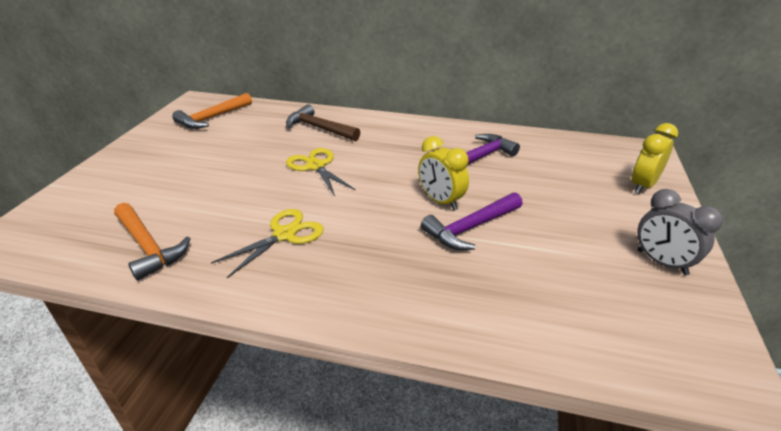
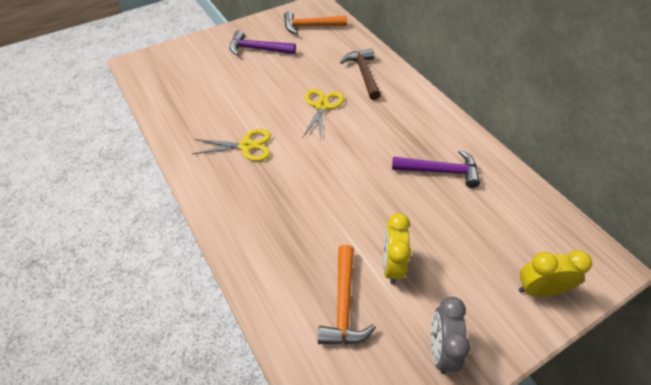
camera: 45 degrees right, 15 degrees up
orange hammer [114,203,191,281] -> orange hammer moved to [318,245,376,345]
yellow clock [418,136,469,210] -> yellow clock moved to [383,213,411,285]
purple hammer [421,192,523,250] -> purple hammer moved to [230,30,296,56]

